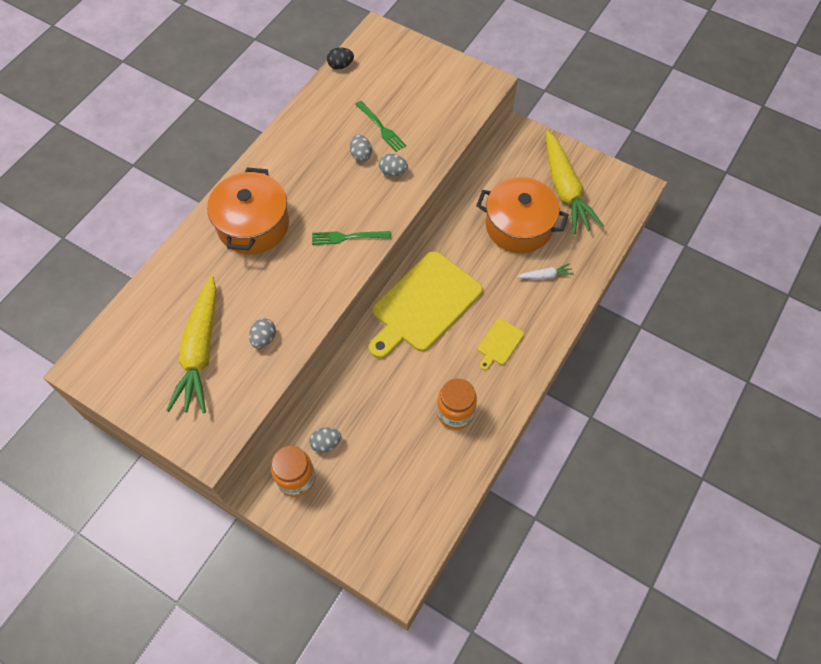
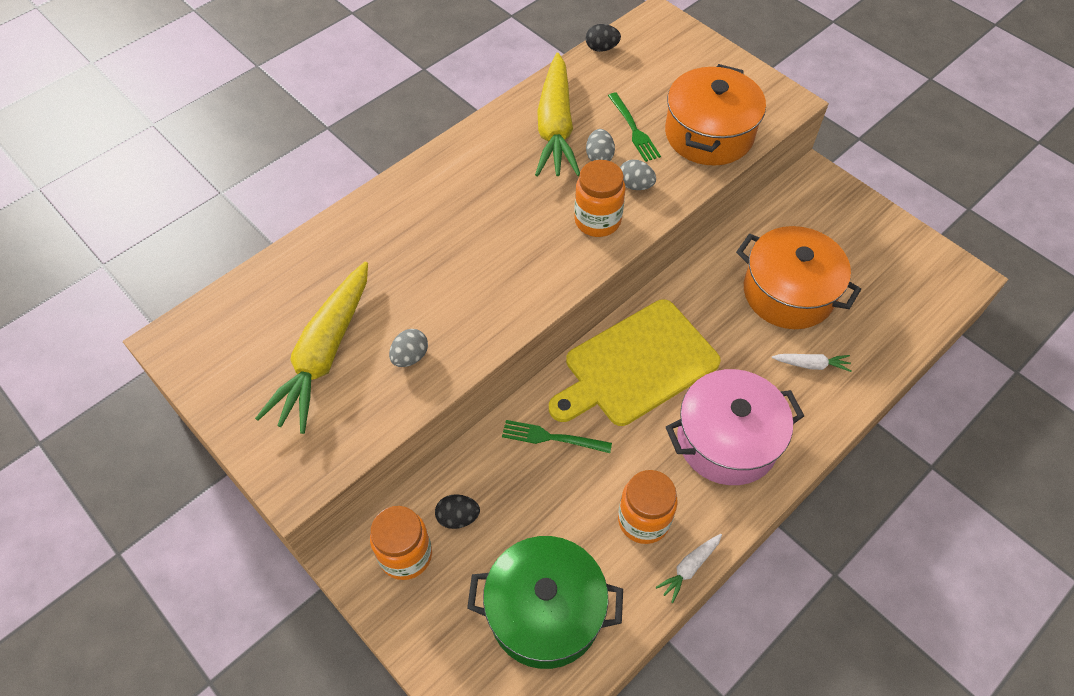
camera: 15 degrees right, 5 degrees down
orange pot [207,167,289,254] -> orange pot moved to [665,64,766,166]
grey egg [309,428,341,453] -> black egg [435,494,480,529]
green fork [312,231,391,245] -> green fork moved to [502,420,612,453]
yellow cutting board [478,319,524,370] -> pink pot [666,369,804,485]
yellow carrot [546,131,604,234] -> yellow carrot moved to [535,53,580,176]
none -> green pot [467,536,623,669]
none -> orange jar [574,160,625,237]
none -> white carrot [656,534,722,603]

